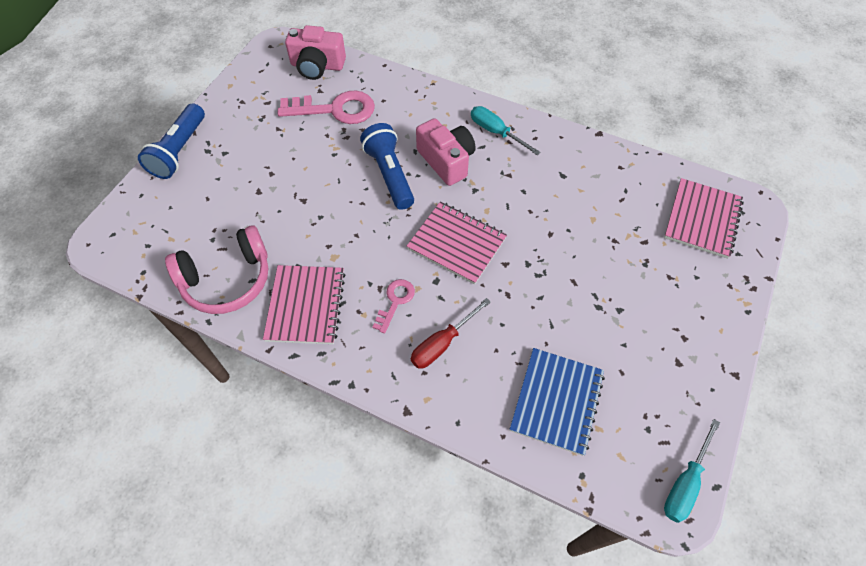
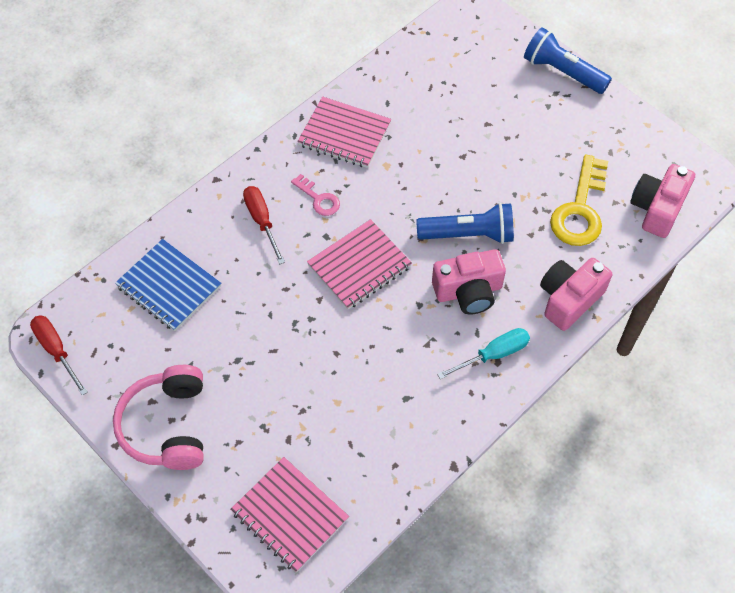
camera: 110 degrees right, 0 degrees up
pink headphones [165,225,268,314] -> pink headphones moved to [113,365,203,470]
pink key [278,90,375,124] -> yellow key [550,154,608,246]
turquoise screwdriver [664,419,720,523] -> red screwdriver [30,315,88,396]
none -> pink camera [540,258,612,331]

